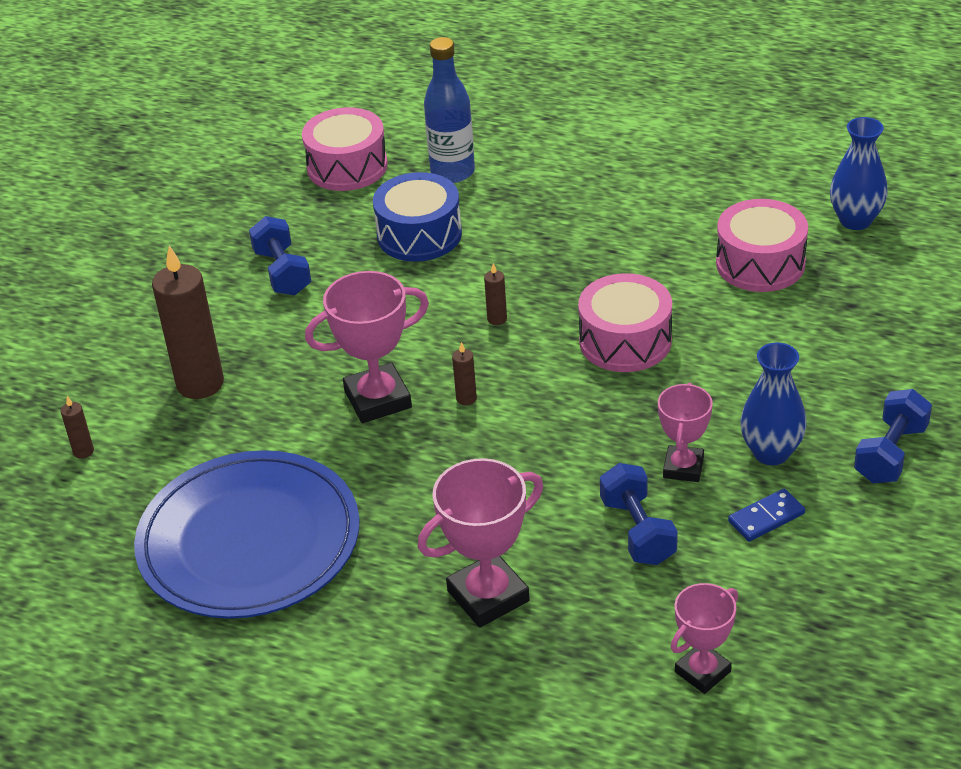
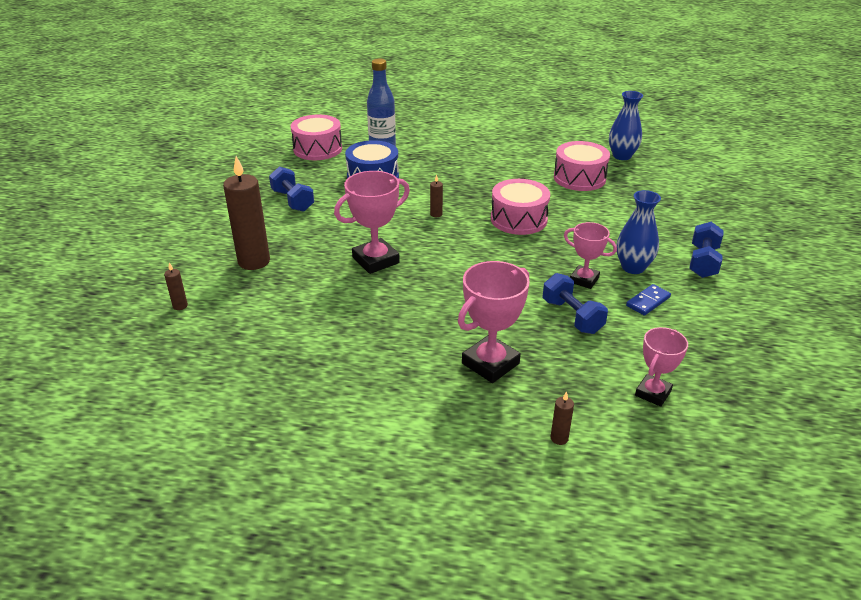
camera: 15 degrees left, 5 degrees down
blue plate [134,450,360,619] -> none
brown candle [452,342,477,405] -> brown candle moved to [551,391,574,445]
pink trophy [658,383,713,482] -> pink trophy turned 60 degrees counterclockwise [564,222,617,289]

